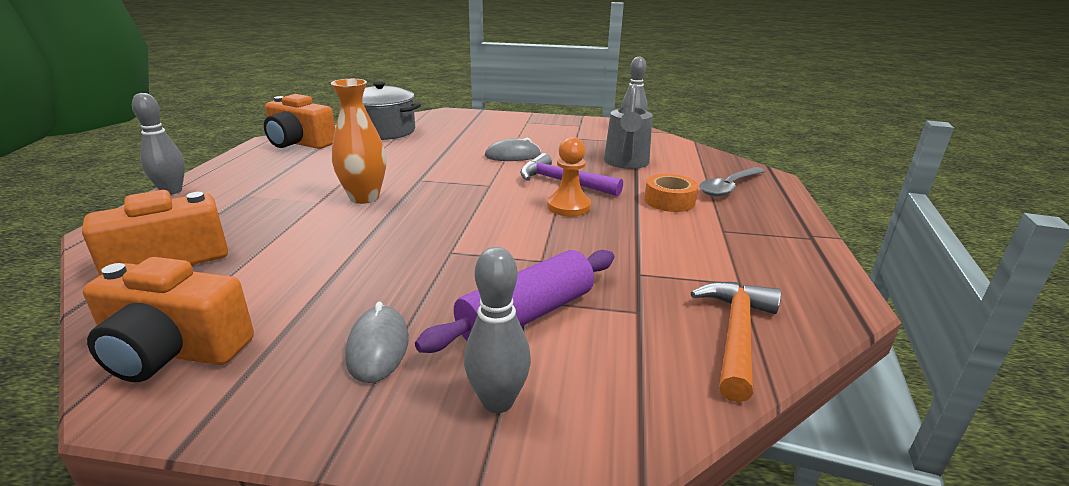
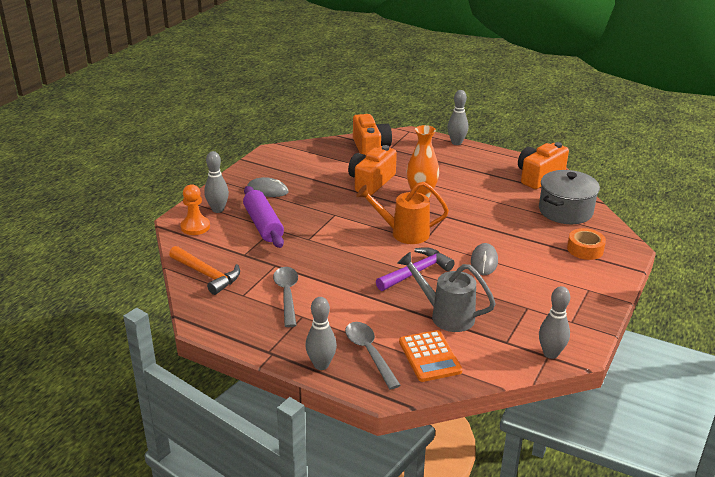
camera: 110 degrees right, 5 degrees up
orange camera [83,257,254,382] -> orange camera moved to [348,145,397,195]
orange pawn [547,137,591,216] -> orange pawn moved to [180,184,210,235]
orange tape [644,174,698,212] -> orange tape moved to [567,228,606,260]
none -> grey spoon [273,267,298,327]
none -> grey bowling pin [305,297,337,370]
none -> orange watering can [356,182,449,244]
none -> orange calculator [399,330,462,382]

